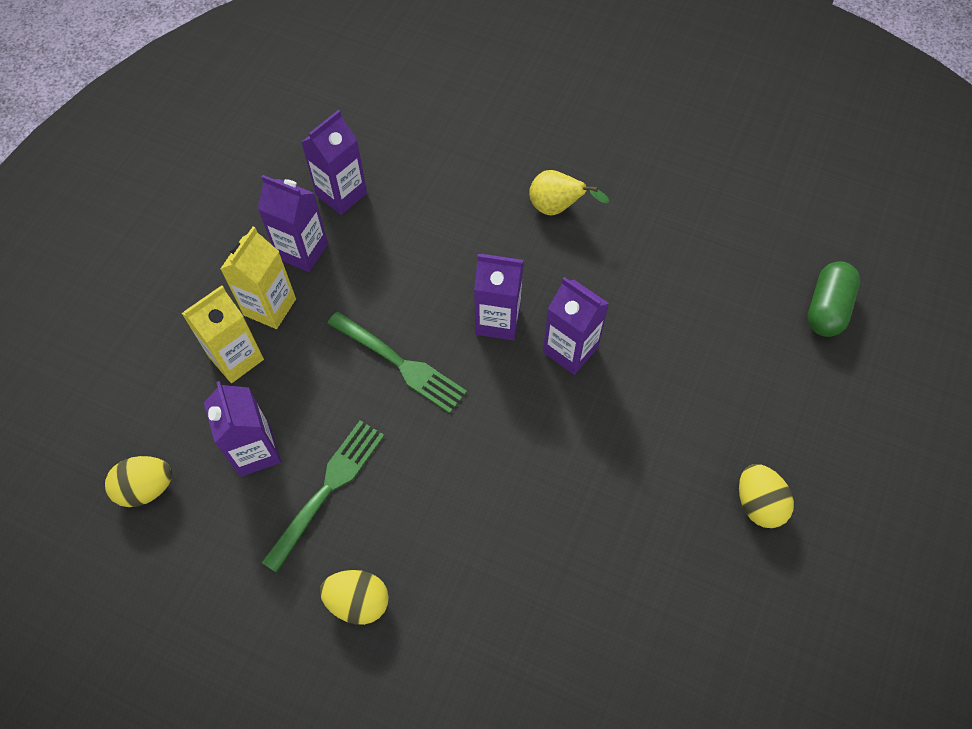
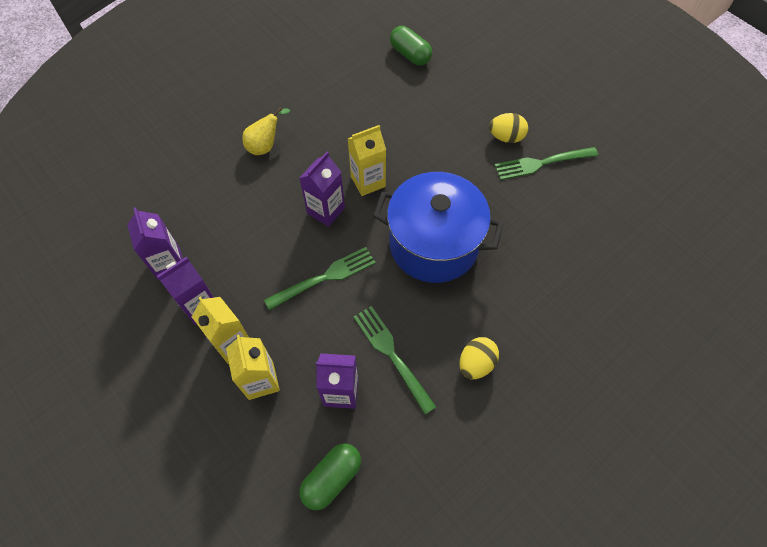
camera: 65 degrees left, 0 degrees up
yellow egg [105,456,172,507] -> green capsule [299,443,361,510]
purple carton [543,277,609,375] -> yellow carton [348,125,386,196]
none -> blue pot [373,172,504,283]
none -> green fork [495,147,598,180]

